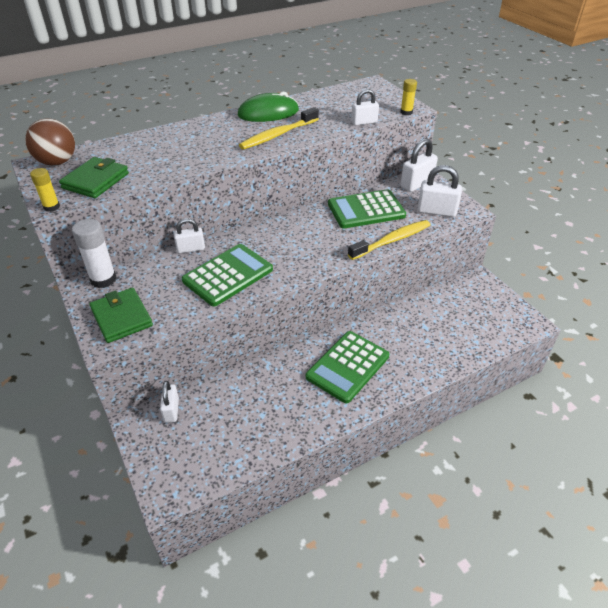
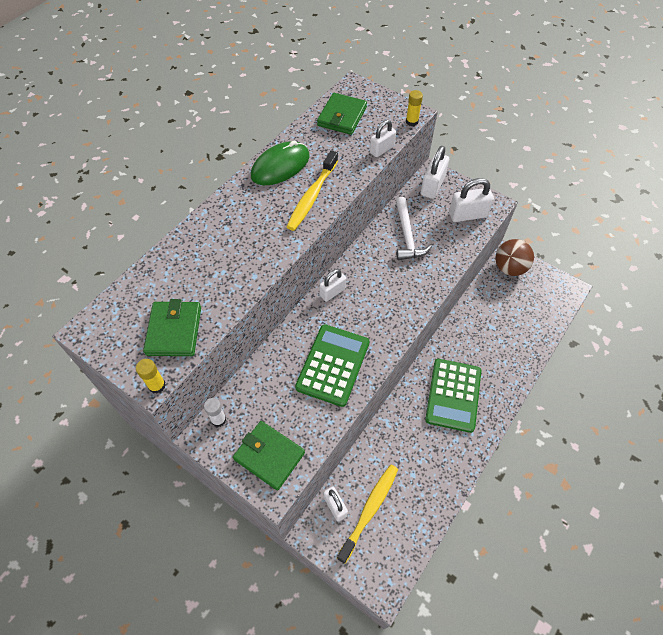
camera: 25 degrees left, 15 degrees up
brown ball [25,119,75,166] -> brown ball moved to [495,239,534,276]
white glue stick [72,219,117,288] -> white glue stick [204,398,226,427], size x0.57
white padlock [174,218,205,253] -> white padlock moved to [319,269,346,302]
green calculator [328,189,406,229] -> white hammer [396,197,432,260]
yellow toothbrush [348,220,430,260] -> yellow toothbrush moved to [337,465,398,564]
none -> green wallet [317,93,367,135]

